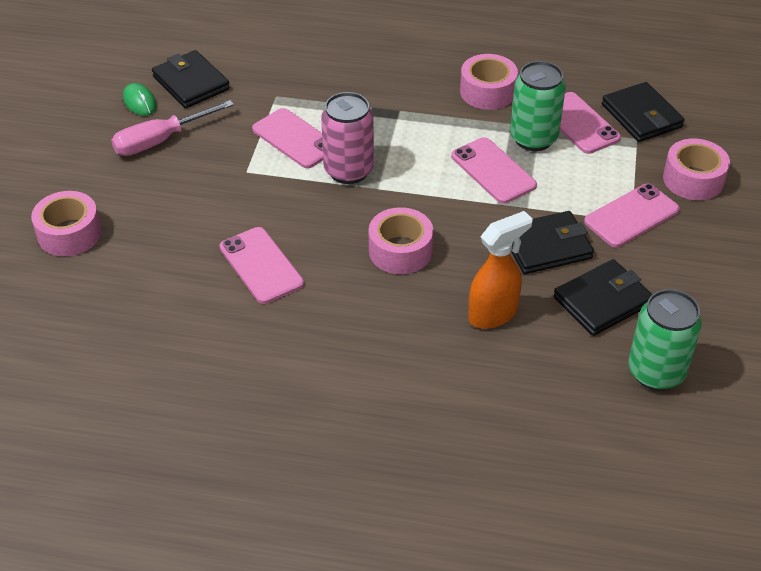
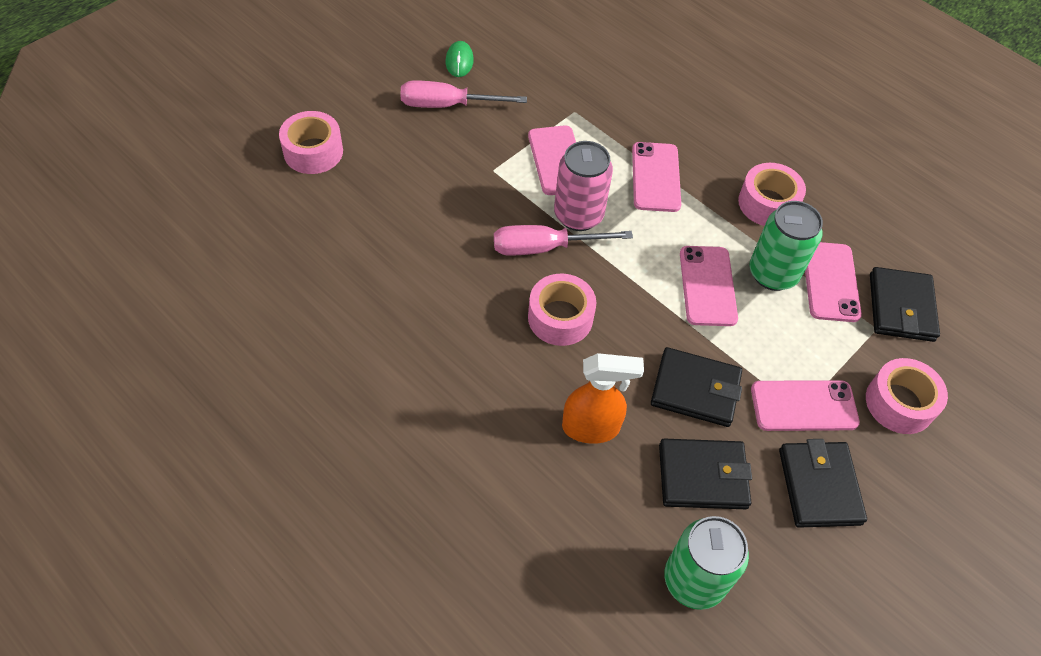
camera: 30 degrees right, 10 degrees up
black wallet [152,50,230,108] -> black wallet moved to [779,439,867,528]
pink phone [220,227,304,304] -> pink phone moved to [632,142,681,212]
none -> pink screwdriver [494,225,633,255]

